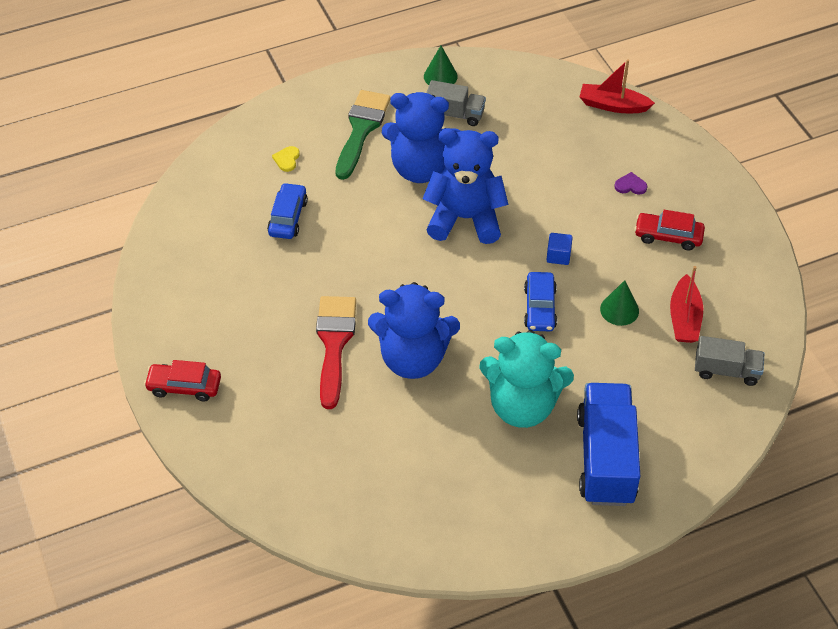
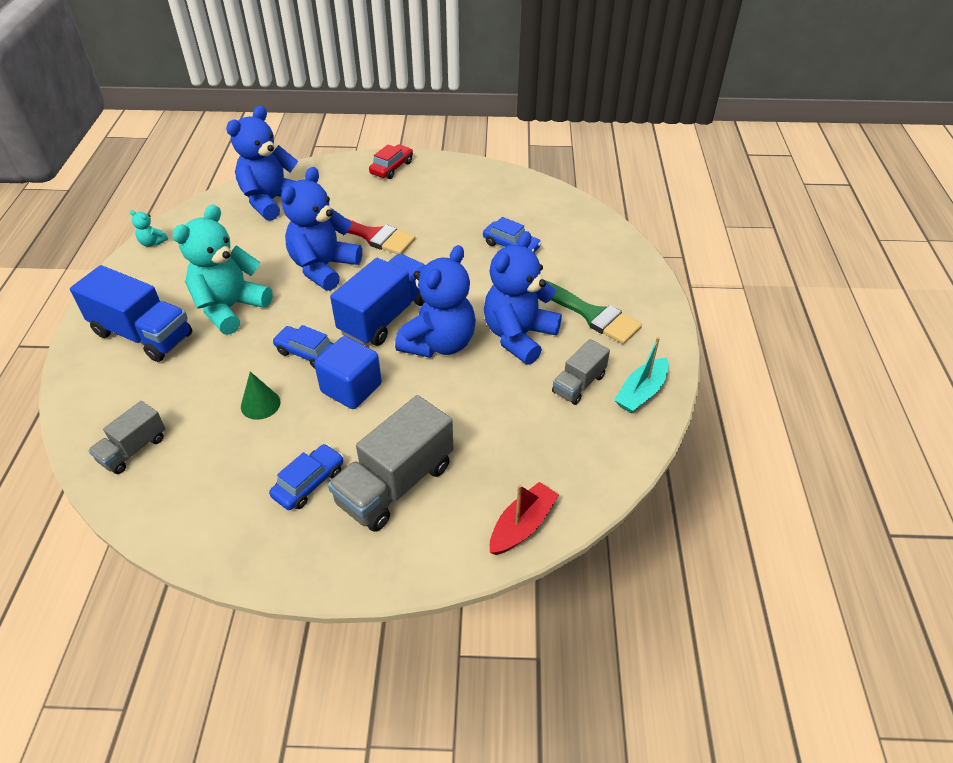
camera: 115 degrees right, 5 degrees down
yellow heart [272,146,300,172] -> none
green cone [424,46,458,85] -> turquoise boat [614,337,669,413]
blue cube [546,233,573,265] -> blue cube [314,336,382,409], size x1.98
purple heart [614,172,647,195] -> grey truck [328,395,454,532]
red car [634,210,705,250] -> blue car [269,444,343,510]
red boat [670,266,703,343] -> none
none -> turquoise teddy bear [130,210,168,247]
none -> blue teddy bear [226,106,298,221]
none -> blue truck [330,254,426,346]

